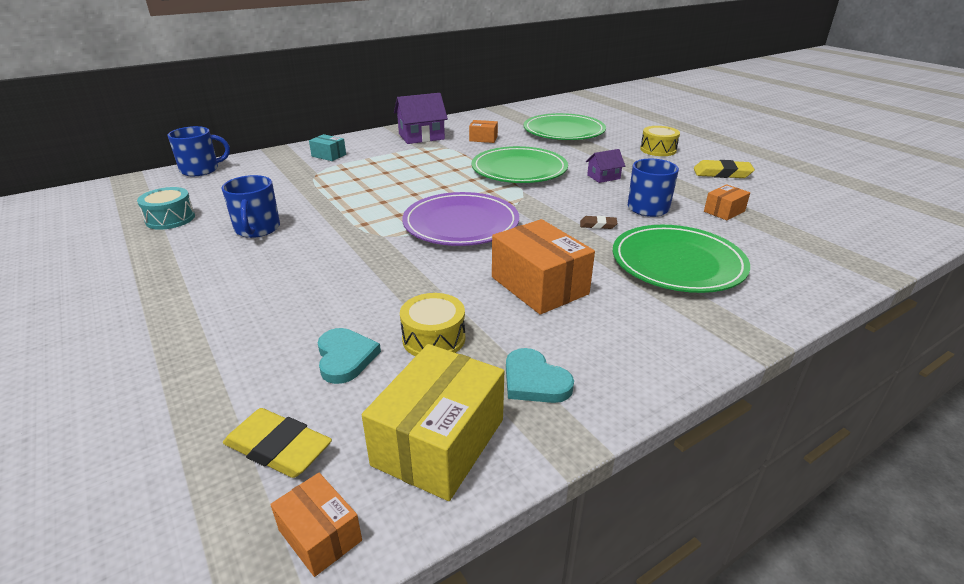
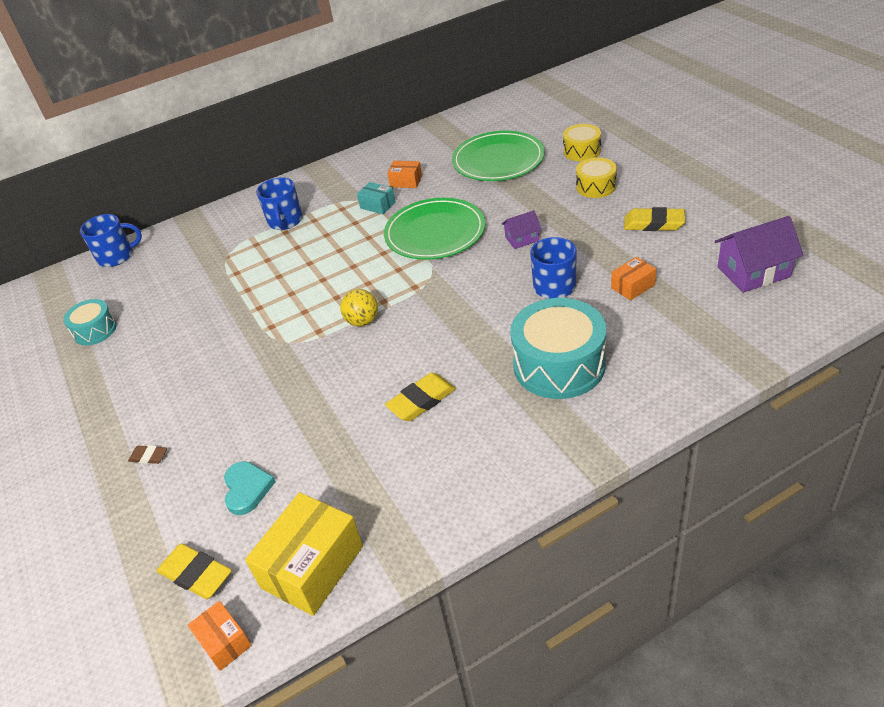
camera: 10 degrees right, 10 degrees up
blue mug [222,175,280,238] -> blue mug moved to [256,178,303,230]
turquoise box [309,134,346,161] -> turquoise box moved to [357,182,396,214]
purple house [394,93,448,144] -> purple house moved to [714,216,803,293]
yellow drum [400,293,465,356] -> yellow drum moved to [563,124,601,161]
purple plate [402,192,519,246] -> yellow ball [340,289,378,327]
orange box [492,219,595,315] -> yellow eraser [385,373,456,421]
turquoise heart [506,348,574,403] -> none
brown eraser [580,216,617,229] -> brown eraser moved to [128,445,167,464]
green plate [613,225,750,293] -> turquoise drum [510,298,606,399]

